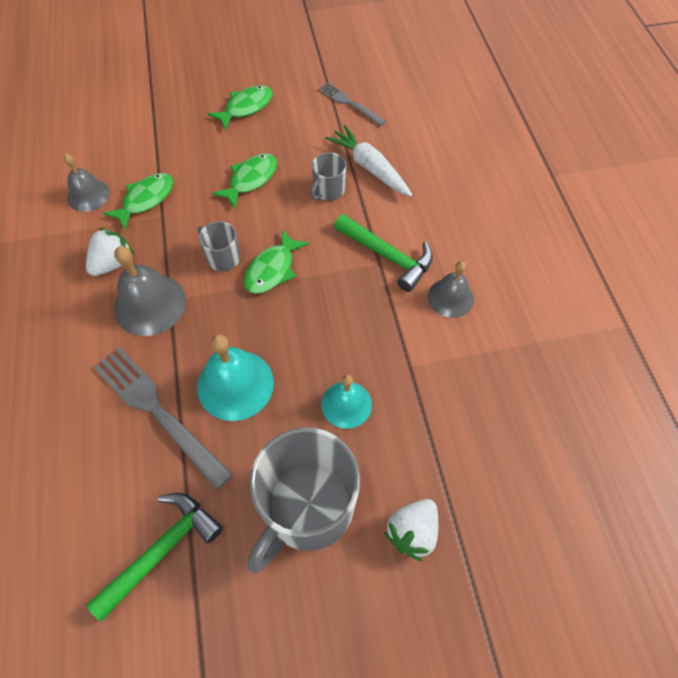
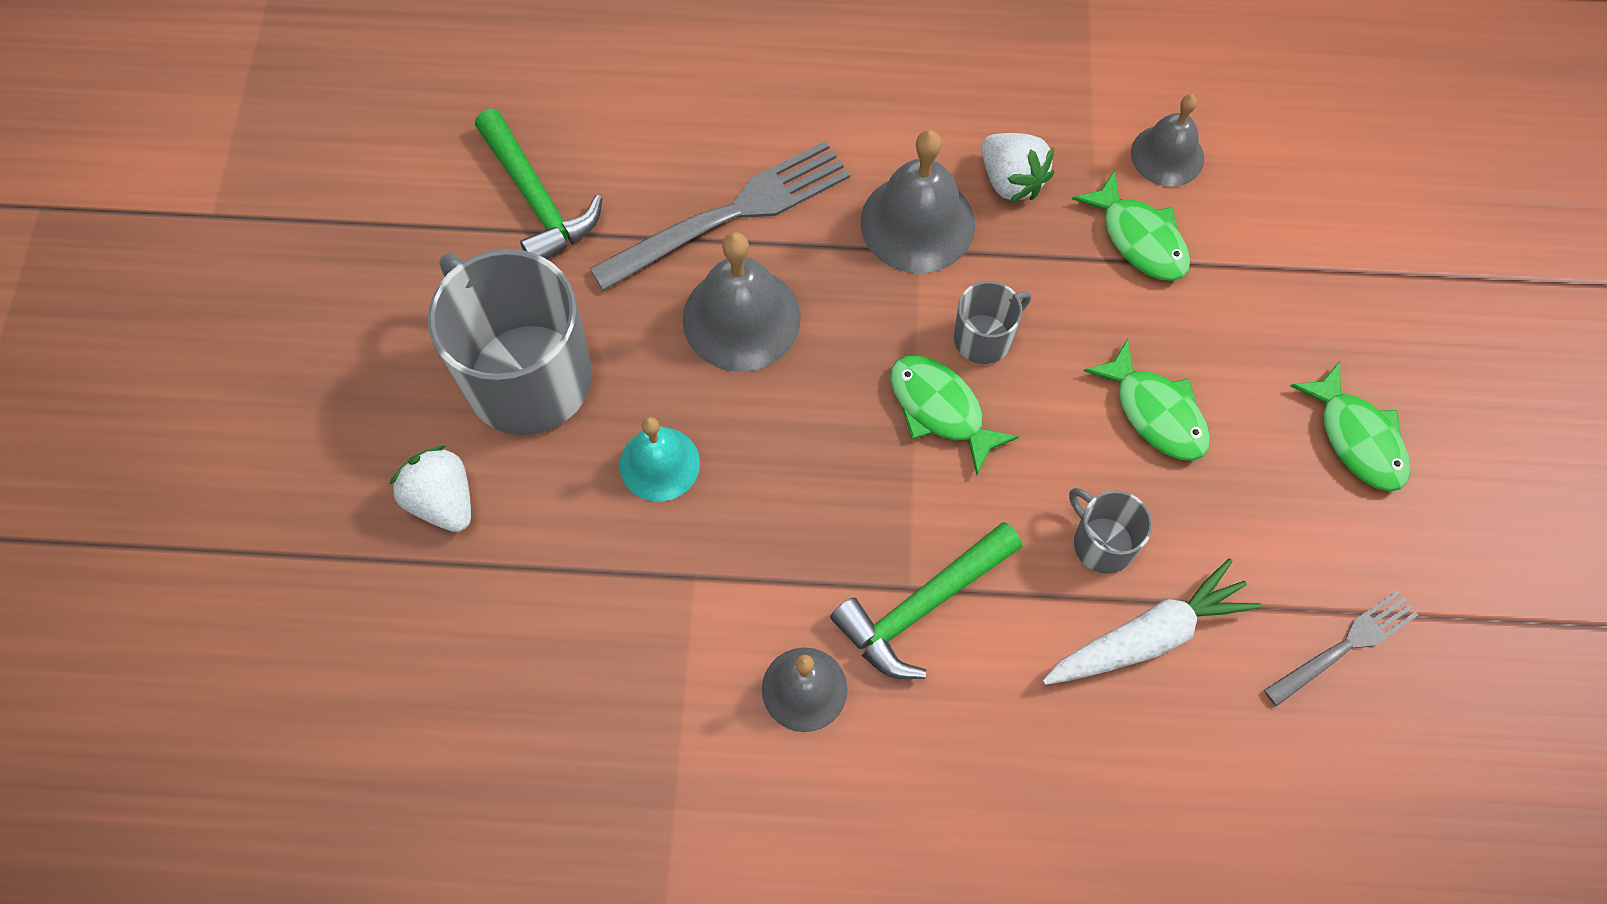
camera: 105 degrees right, 5 degrees up
turquoise bell [197,334,274,421] -> grey bell [682,232,801,372]

